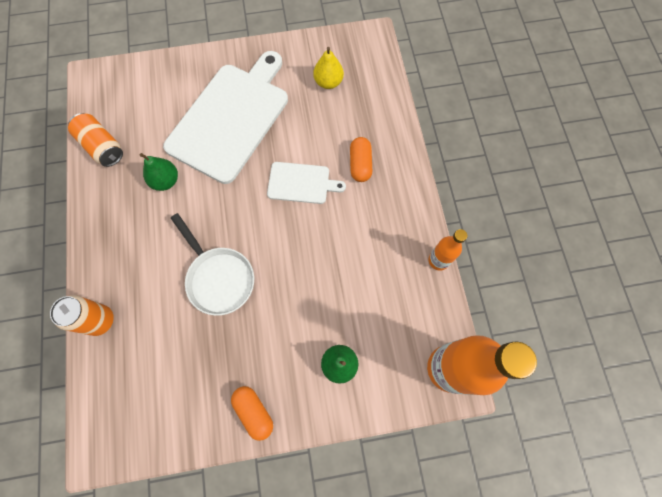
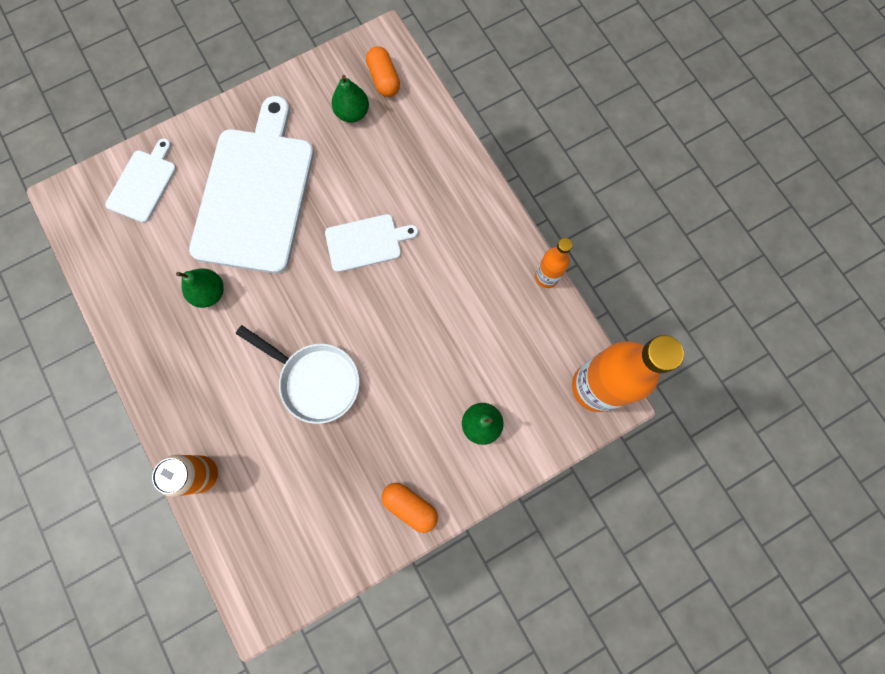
camera: 20 degrees left, 5 degrees up
orange can [68,113,123,167] -> none
yellow pear [313,47,344,89] -> green pear [332,75,369,123]
orange capsule [350,137,372,182] -> orange capsule moved to [366,46,400,97]
none -> white cutting board [105,138,176,223]

